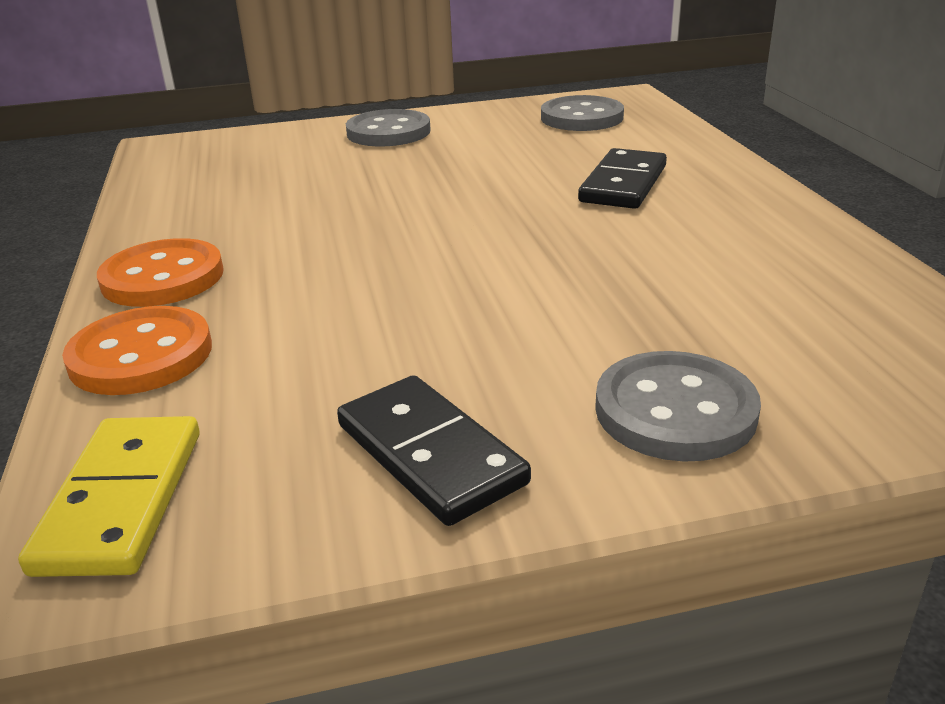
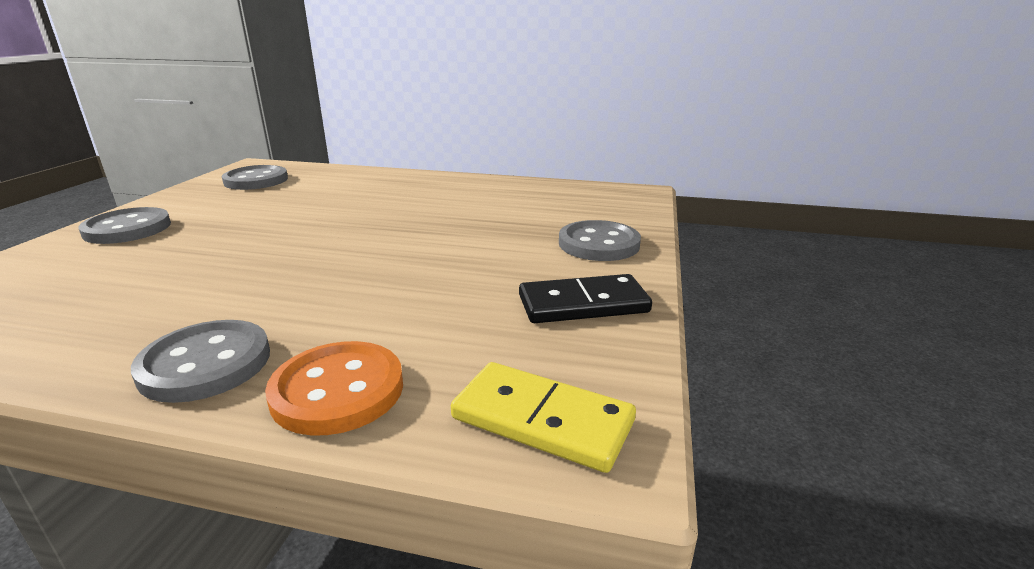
camera: 65 degrees left, 5 degrees down
orange button [97,238,224,307] -> grey button [131,320,270,403]
black domino [578,148,667,209] -> none

